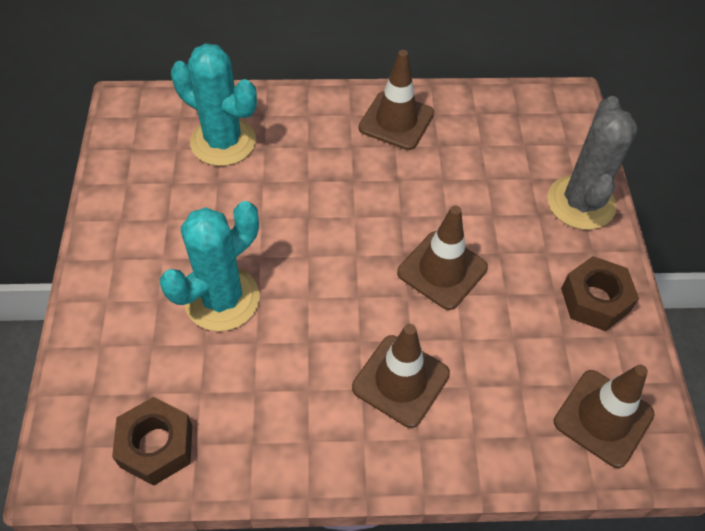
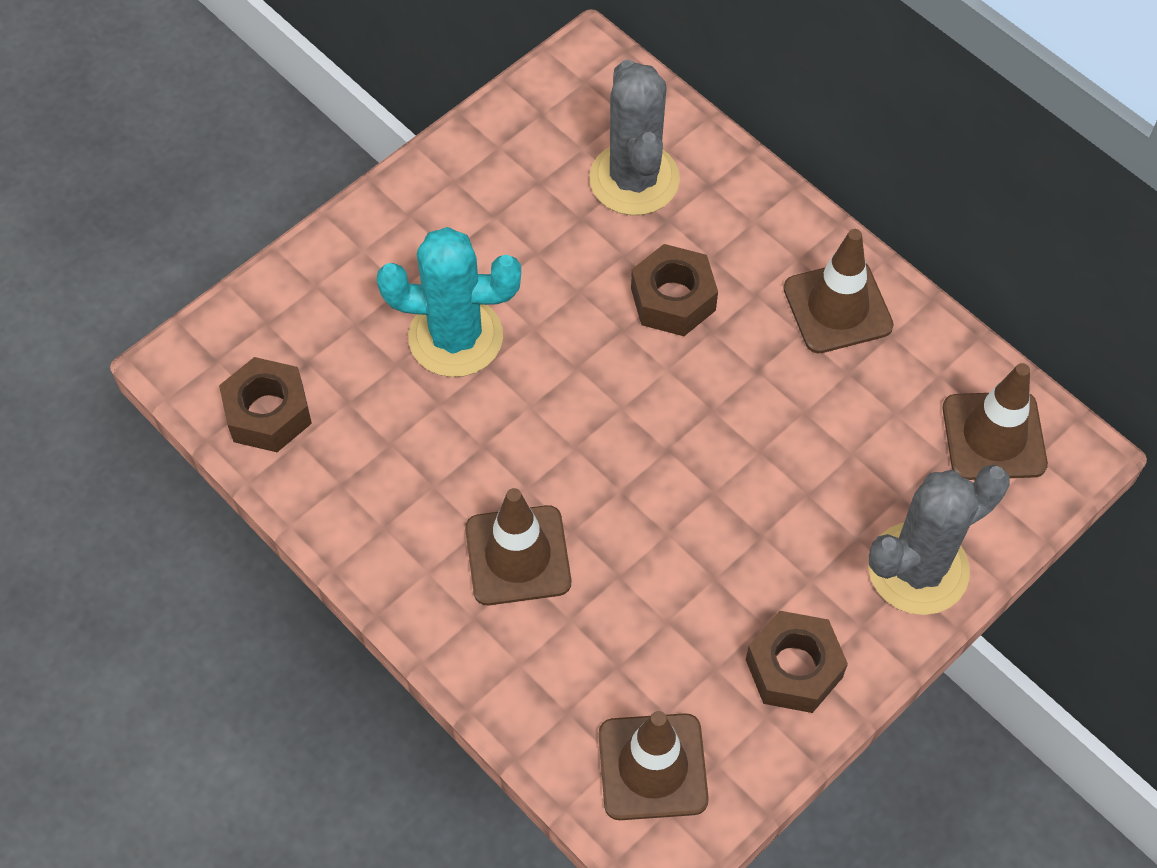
camera: 50 degrees right, 5 degrees up
turquoise cactus [171,43,257,166] -> grey cactus [589,60,680,215]
brown traffic cone [397,205,488,310] -> brown traffic cone moved to [943,363,1048,480]
none -> brown nut [631,244,718,336]

